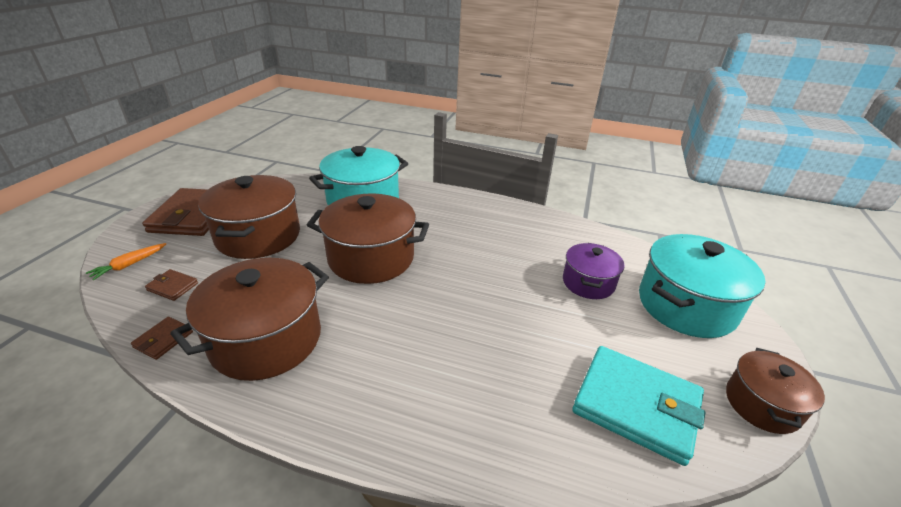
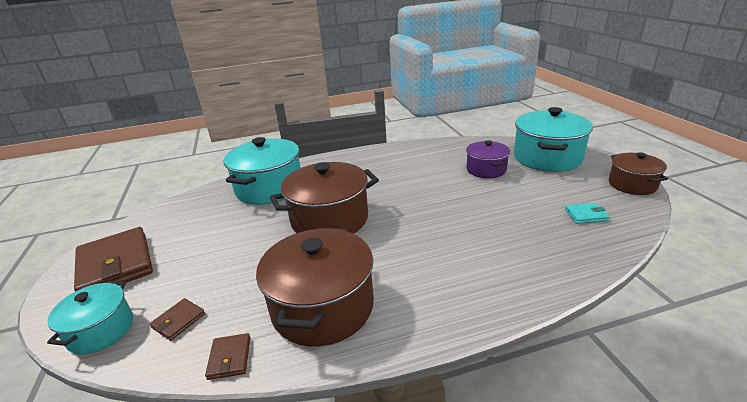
camera: 30 degrees left, 5 degrees down
orange carrot [86,243,166,281] -> turquoise pot [47,281,133,355]
brown wallet [145,269,198,301] -> brown wallet turned 45 degrees counterclockwise [150,298,205,341]
brown pot [198,175,300,259] -> none
turquoise wallet [572,346,705,466] -> turquoise wallet [565,203,609,224], size x0.44

